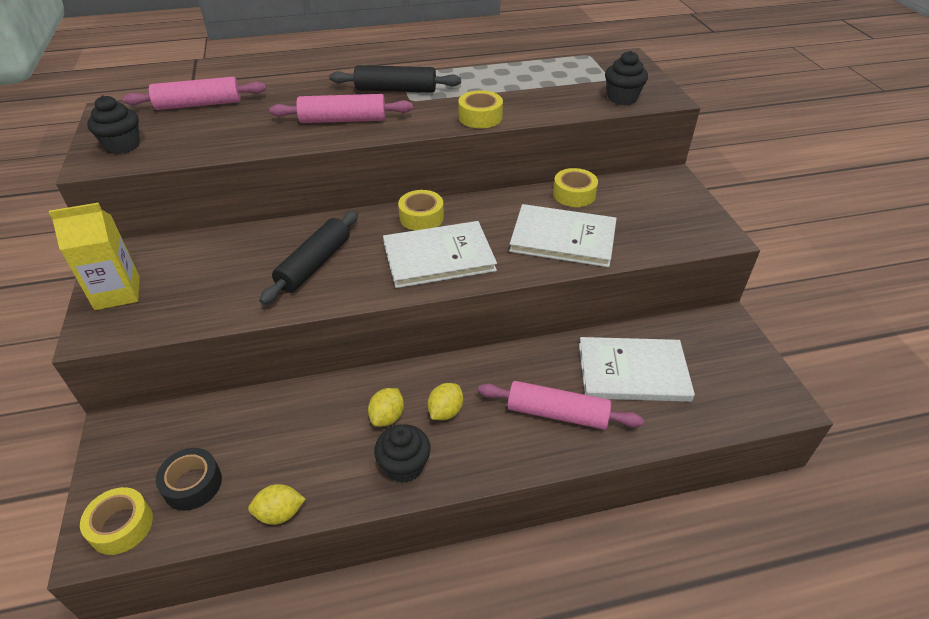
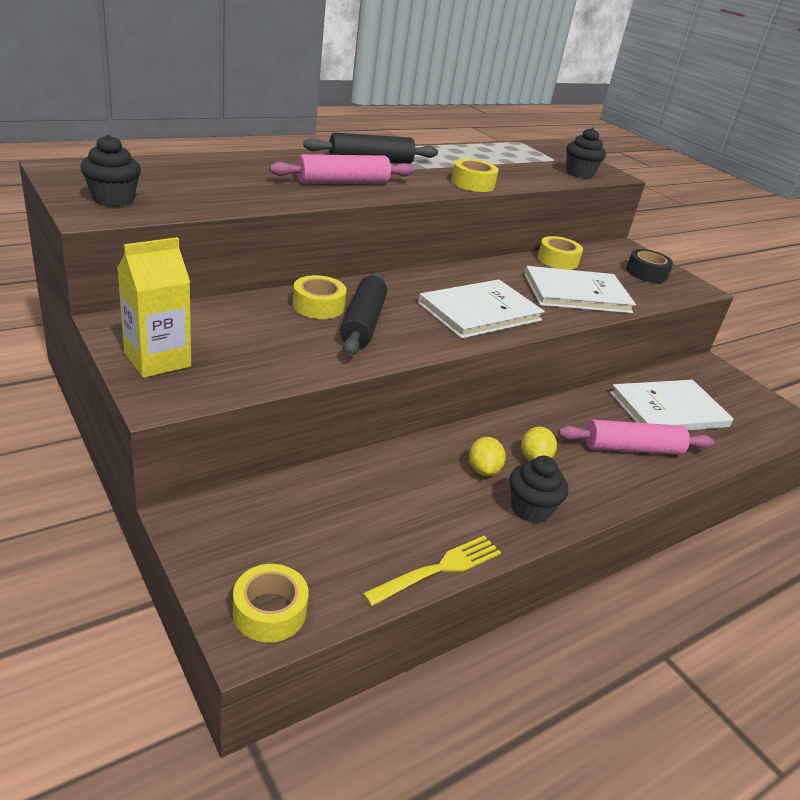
camera: 25 degrees left, 10 degrees down
pink rolling pin [122,77,266,110] -> none
black tape [156,448,222,511] -> black tape moved to [626,249,673,283]
yellow lemon [248,484,305,525] -> yellow fork [362,535,501,606]
yellow tape [398,190,444,231] -> yellow tape moved to [292,275,347,319]

